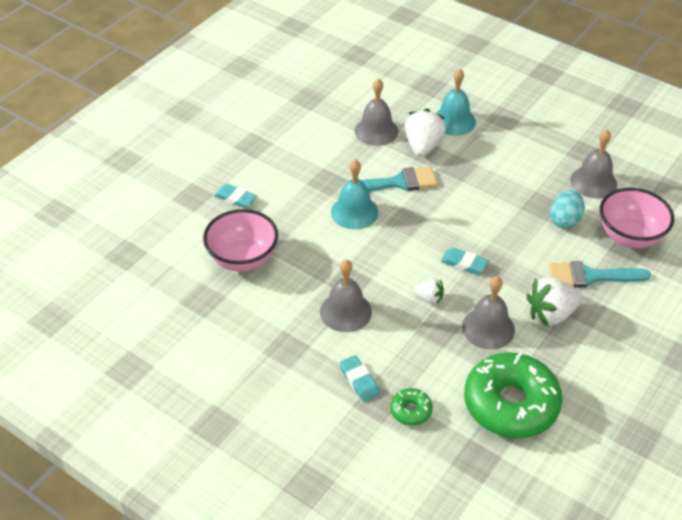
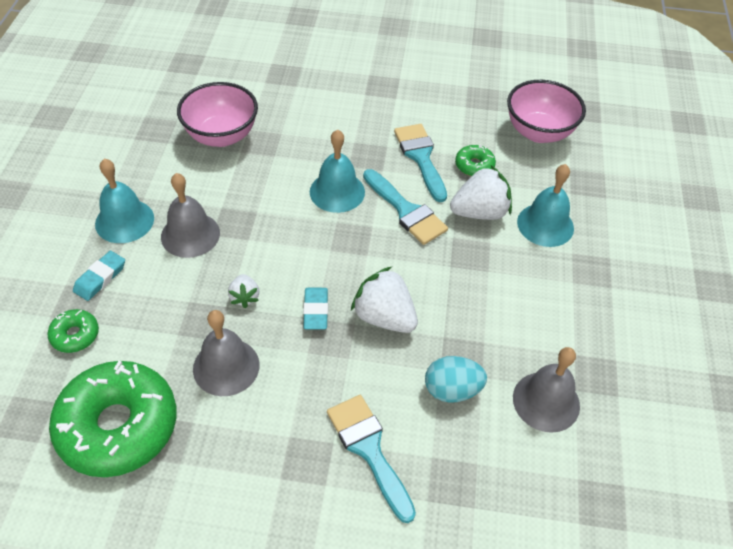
camera: 60 degrees right, 5 degrees up
turquoise eraser [214,183,257,208] -> none
grey bell [355,78,399,146] -> green donut [455,145,496,176]
white strawberry [526,277,583,327] -> white strawberry moved to [351,267,418,333]
pink bowl [600,188,674,248] -> pink bowl moved to [507,80,586,143]
none -> turquoise bell [95,159,154,243]
none -> turquoise brush [394,124,447,202]

